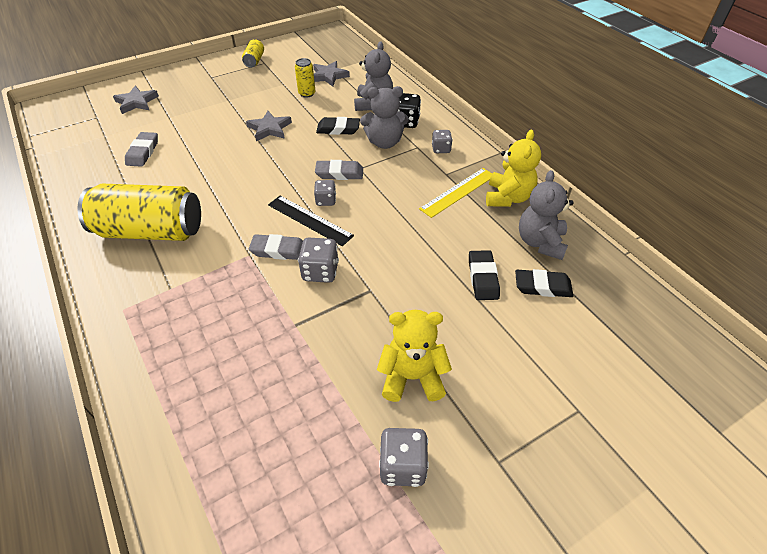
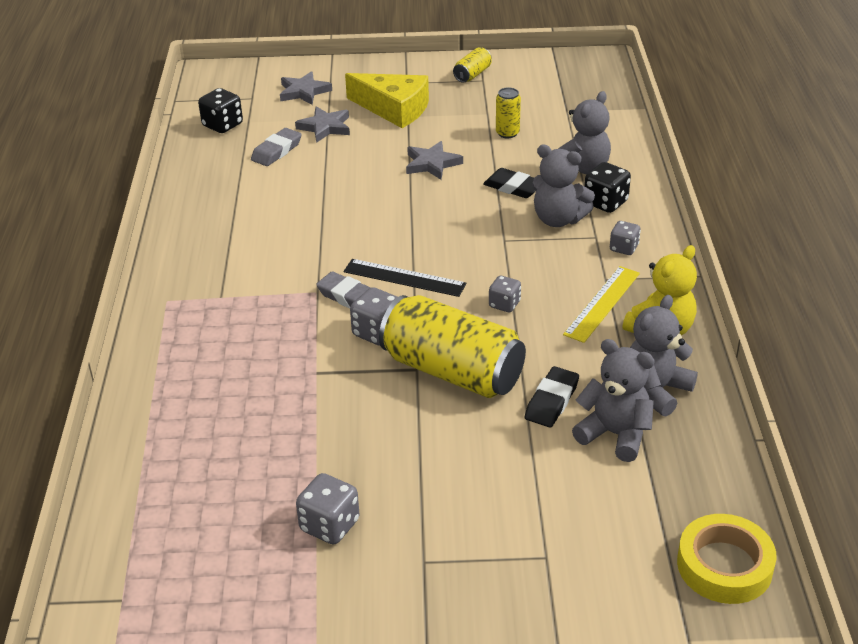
camera: 30 degrees right, 10 degrees down
yellow can [77,184,201,241] -> yellow can moved to [379,295,526,398]
black ruler [268,196,354,246] -> black ruler turned 45 degrees counterclockwise [344,259,467,297]
grey star [313,61,350,87] -> grey star moved to [295,106,350,143]
grey dice [314,180,336,206] -> grey dice moved to [489,276,521,312]
grey eraser [315,160,363,180] -> none
yellow teddy bear [377,310,452,402] -> none
yellow ruler [419,168,492,218] -> yellow ruler turned 45 degrees counterclockwise [563,266,640,343]
black eraser [515,269,573,297] -> grey teddy bear [572,339,655,462]
none -> black dice [198,88,243,133]
none -> yellow cheese [345,73,429,128]
none -> yellow tape [677,514,777,604]

